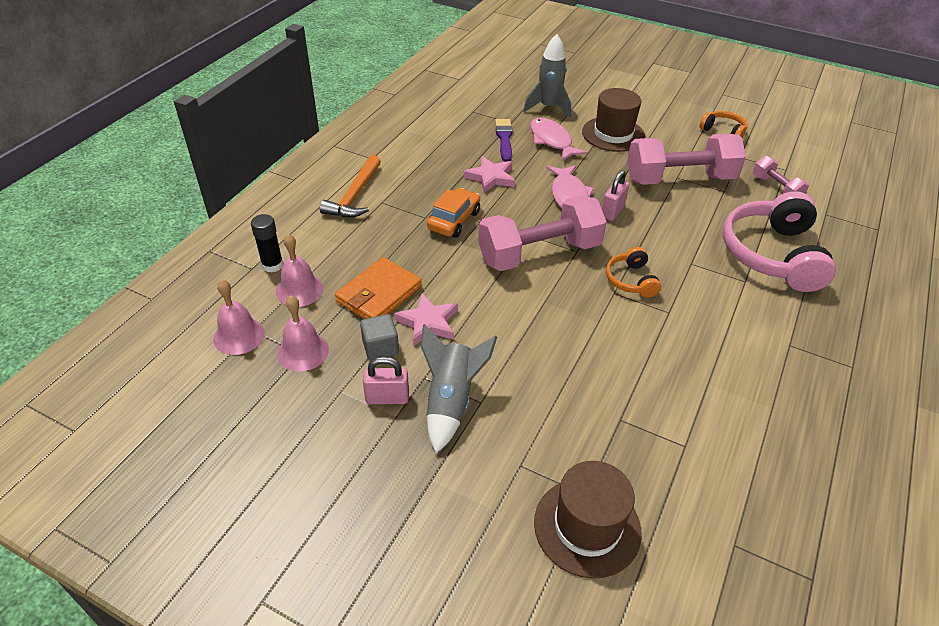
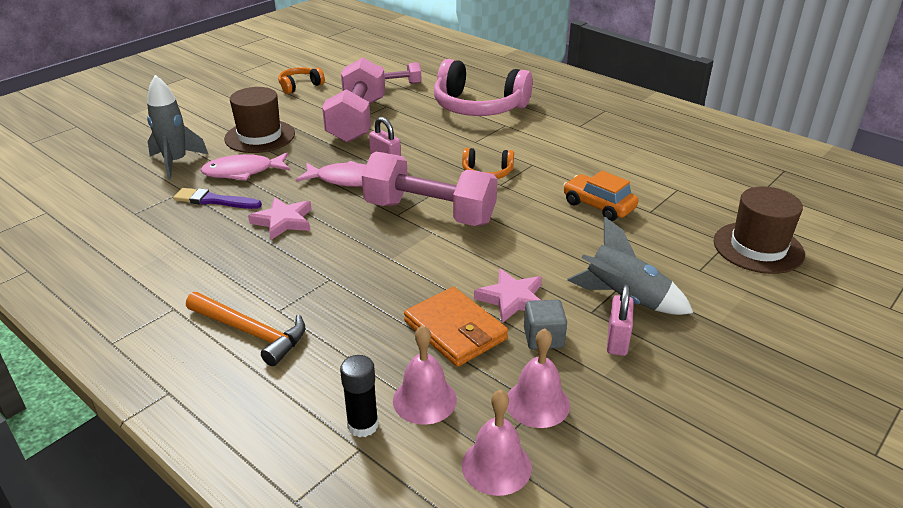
camera: 75 degrees left, 10 degrees down
orange car [427,188,480,238] -> orange car moved to [563,171,638,221]
pink dumbbell [478,196,607,271] -> pink dumbbell turned 60 degrees counterclockwise [362,151,497,226]

